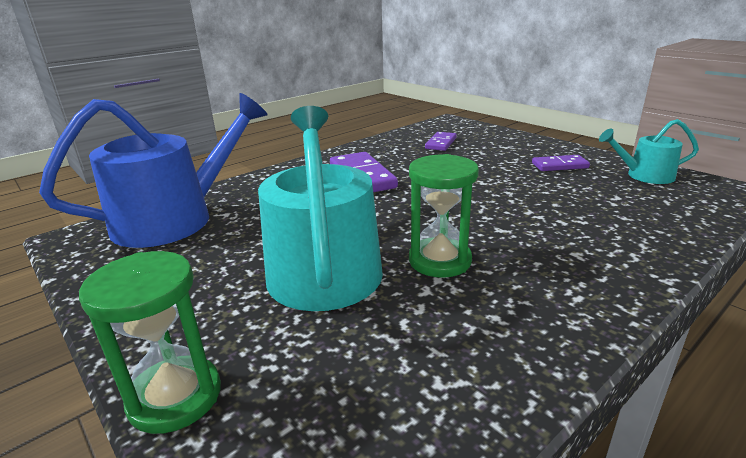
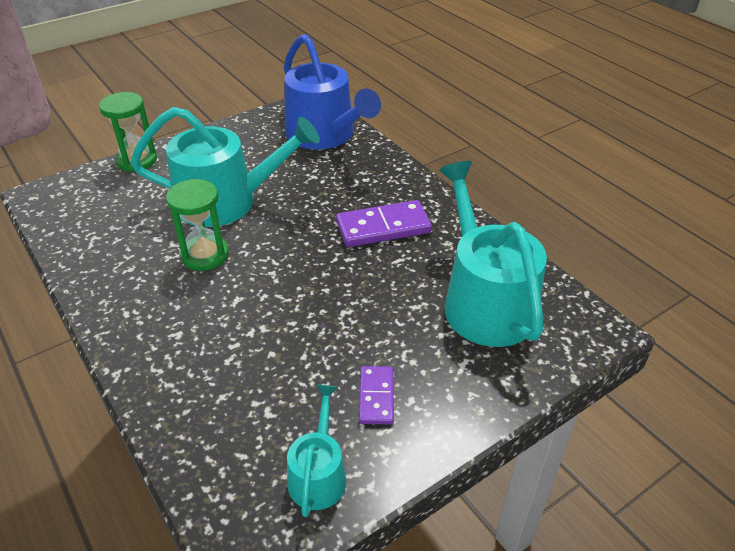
camera: 95 degrees right, 15 degrees up
purple domino [425,132,457,151] -> turquoise watering can [439,161,547,347]

